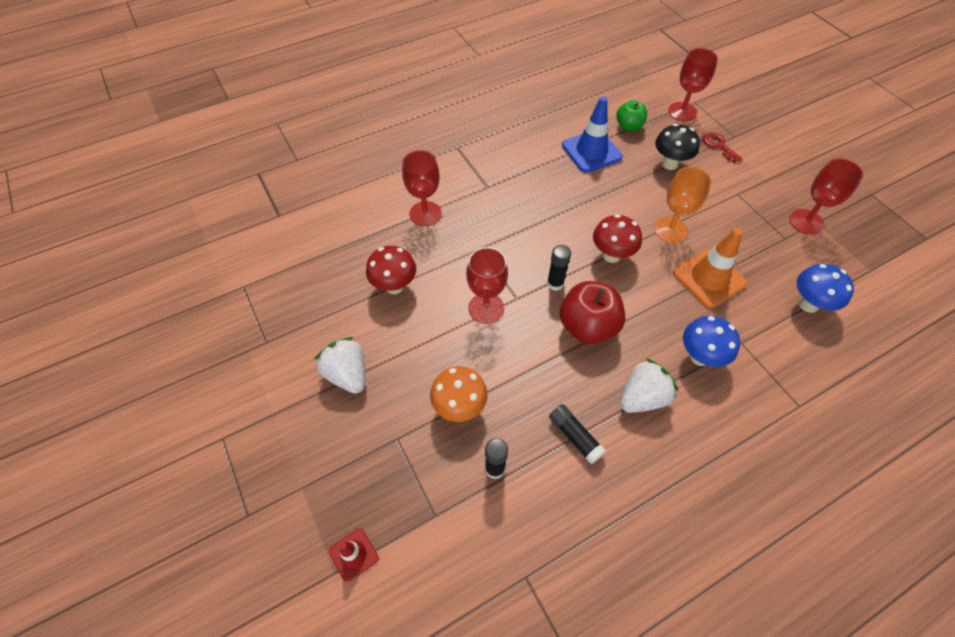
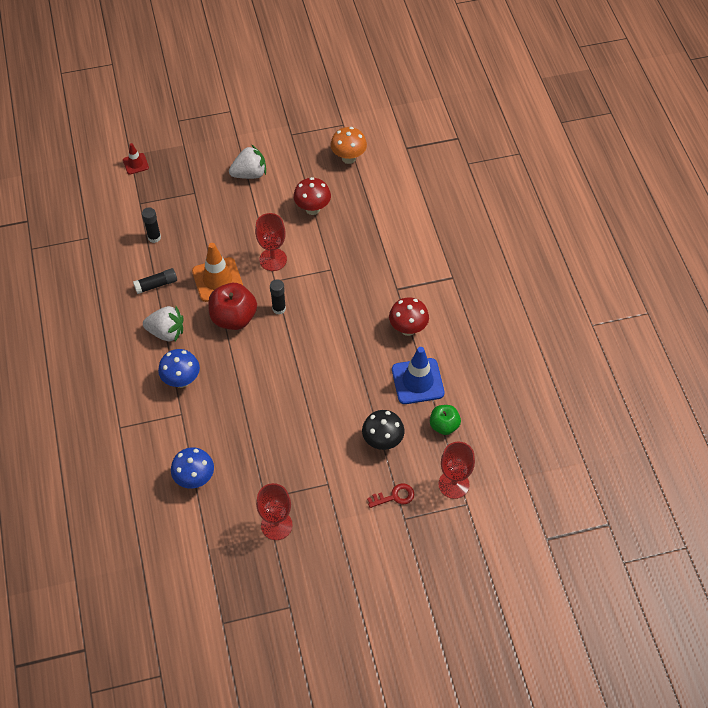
camera: 105 degrees right, 0 degrees up
red goblet [402,150,442,226] -> none
orange mushroom [430,366,488,422] -> orange mushroom moved to [330,127,367,164]
red mushroom [593,214,642,263] -> red mushroom moved to [389,297,429,336]
white strawberry [620,358,679,413] -> white strawberry turned 60 degrees counterclockwise [143,306,184,341]
orange goblet [654,167,711,243] -> none
orange traffic cone [673,228,747,308] -> orange traffic cone moved to [192,243,243,302]

